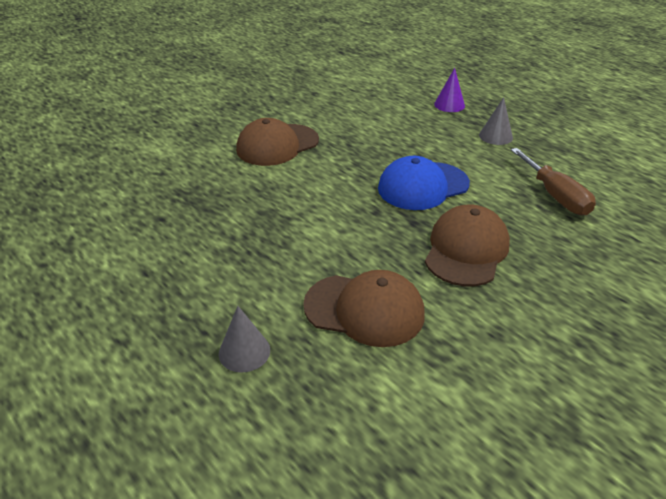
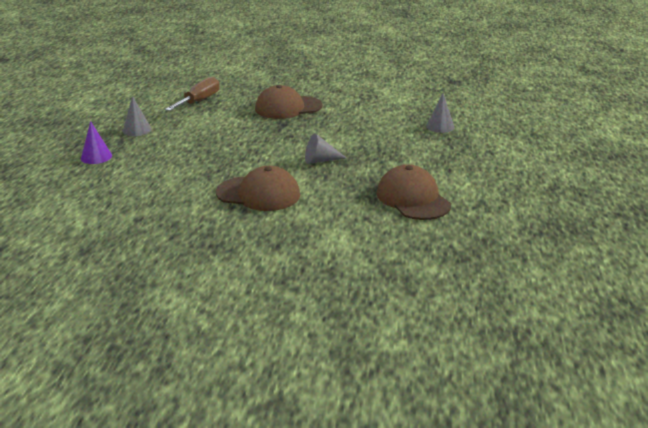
camera: 130 degrees left, 10 degrees down
brown cap [303,270,425,347] -> brown cap moved to [377,165,451,220]
blue cap [378,156,470,210] -> none
none -> grey cone [305,133,347,164]

